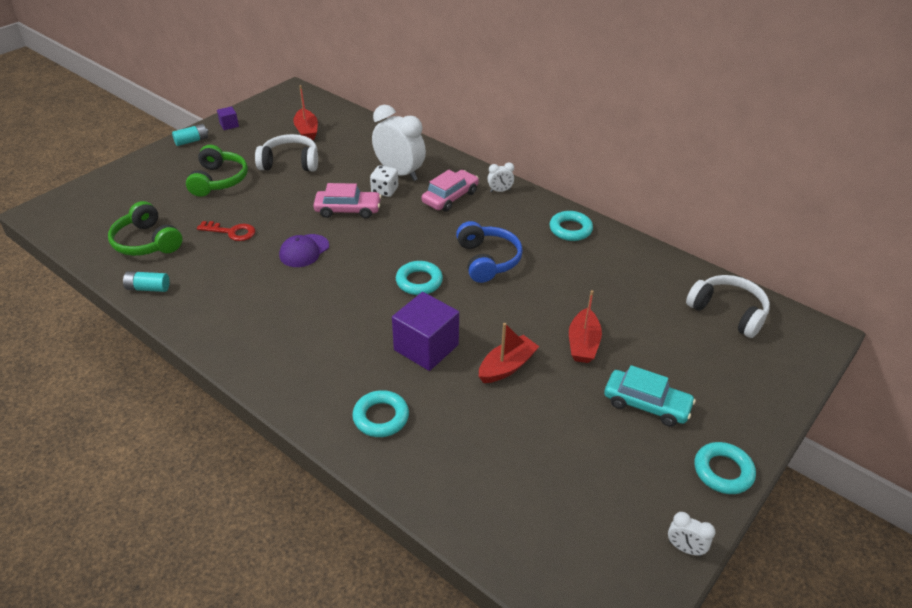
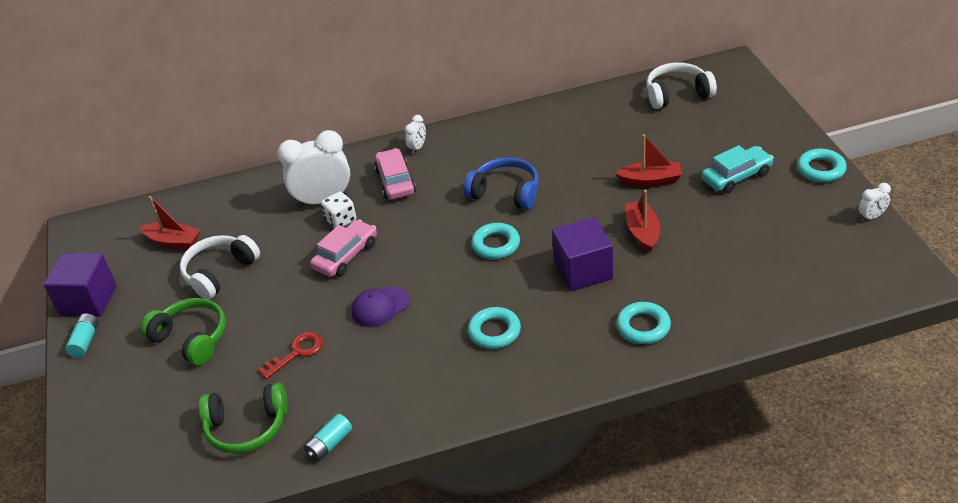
camera: 50 degrees left, 0 degrees up
purple cube [217,106,239,130] -> purple cube [44,253,117,317], size x2.16
purple cap [279,234,329,267] -> purple cap turned 75 degrees clockwise [352,286,410,327]
turquoise ring [549,211,593,241] -> turquoise ring moved to [468,307,521,349]
red boat [569,290,602,363] -> red boat turned 45 degrees counterclockwise [615,134,682,187]

